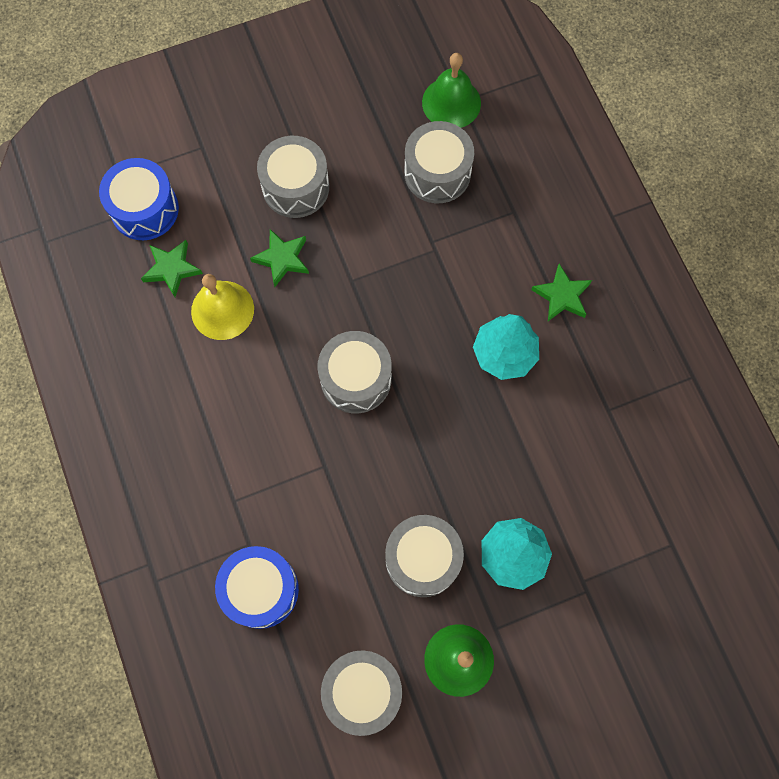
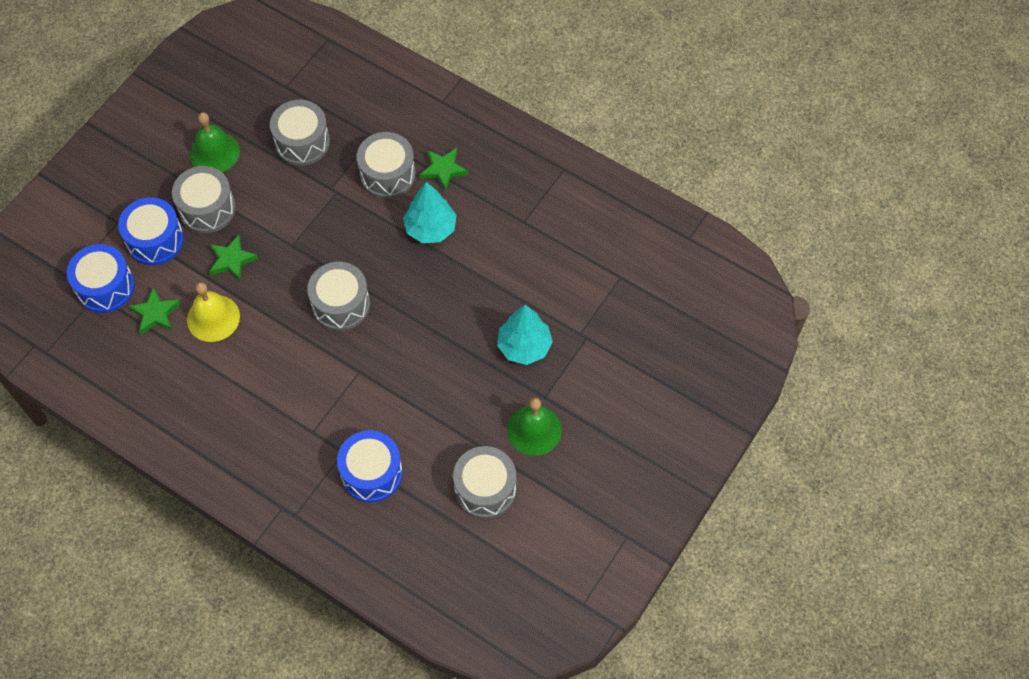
camera: 35 degrees left, 10 degrees down
grey drum [385,515,464,597] -> grey drum moved to [357,132,416,199]
green bell [422,53,481,128] -> green bell moved to [190,112,240,172]
none -> blue drum [118,197,184,265]

